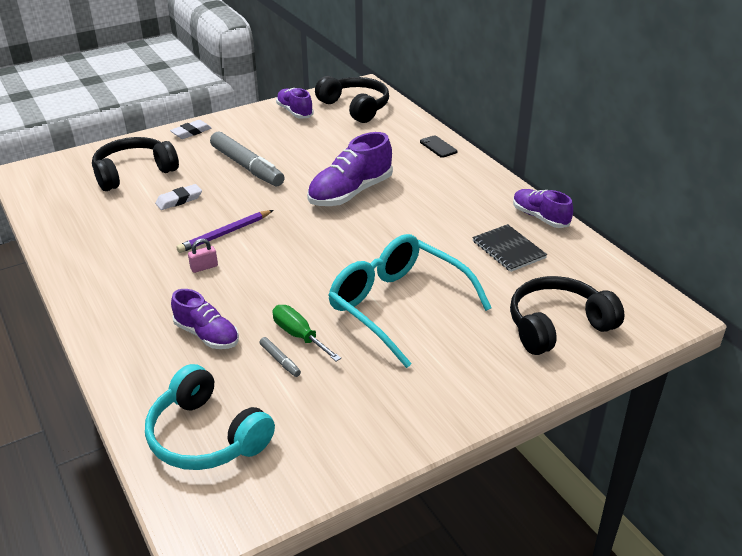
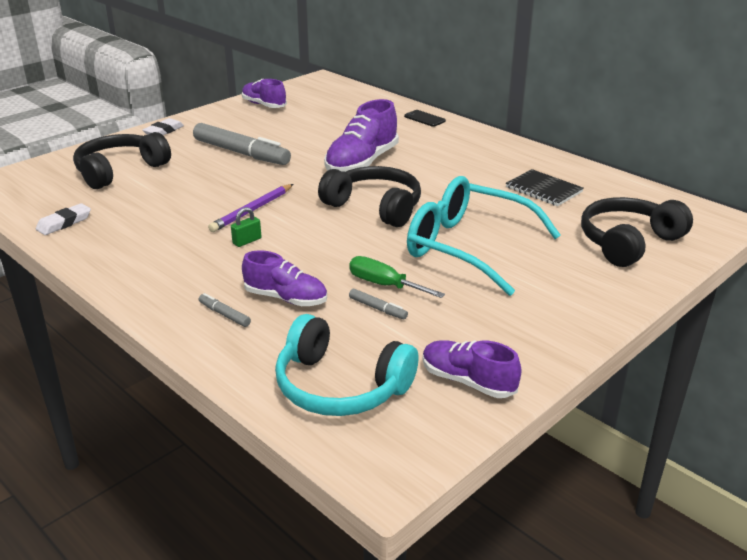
camera: 15 degrees left, 5 degrees down
white eraser [155,184,202,210] -> white eraser moved to [36,203,91,235]
pink padlock [188,239,218,273] -> green padlock [231,207,261,247]
black headphones [315,76,389,123] -> black headphones moved to [318,166,421,227]
purple shoe [513,189,573,228] -> purple shoe moved to [423,340,522,398]
none -> grey marker [199,293,251,327]

